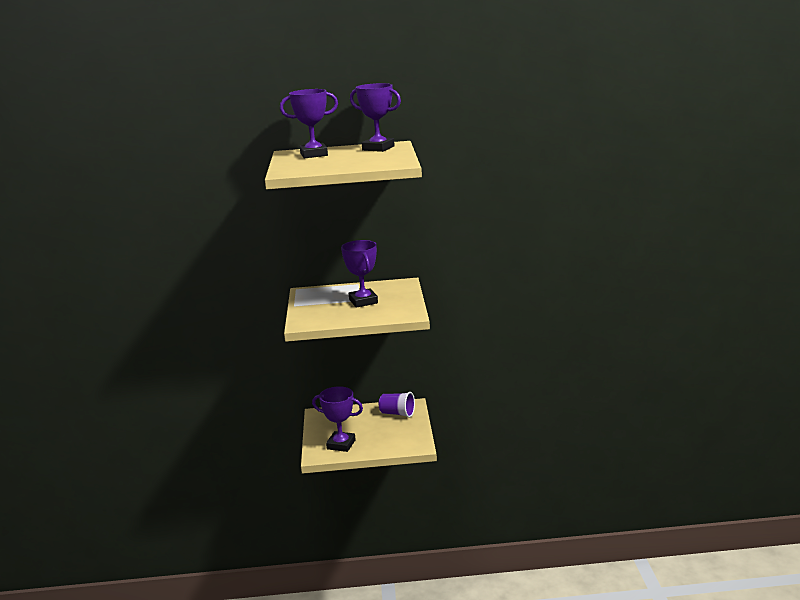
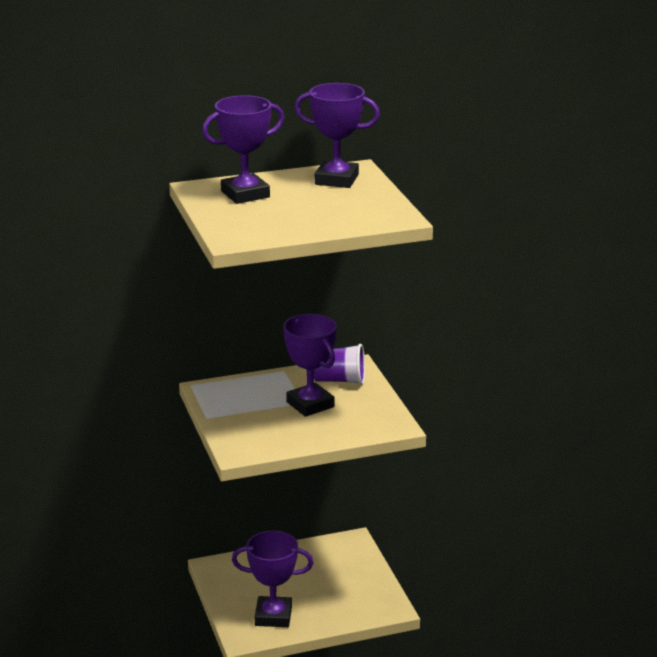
camera: 15 degrees left, 5 degrees up
purple cup [379,392,415,418] -> purple cup moved to [314,344,365,385]

